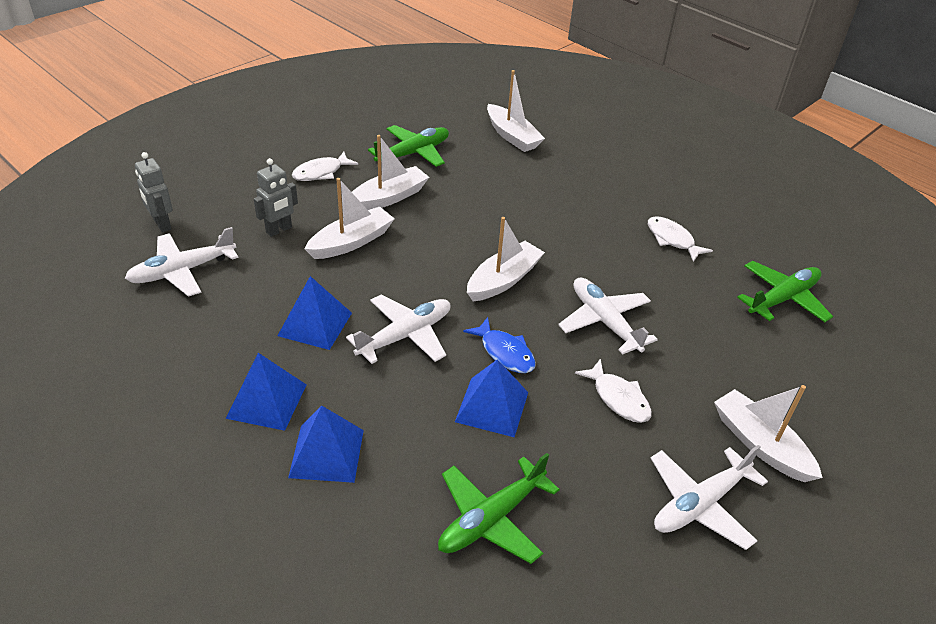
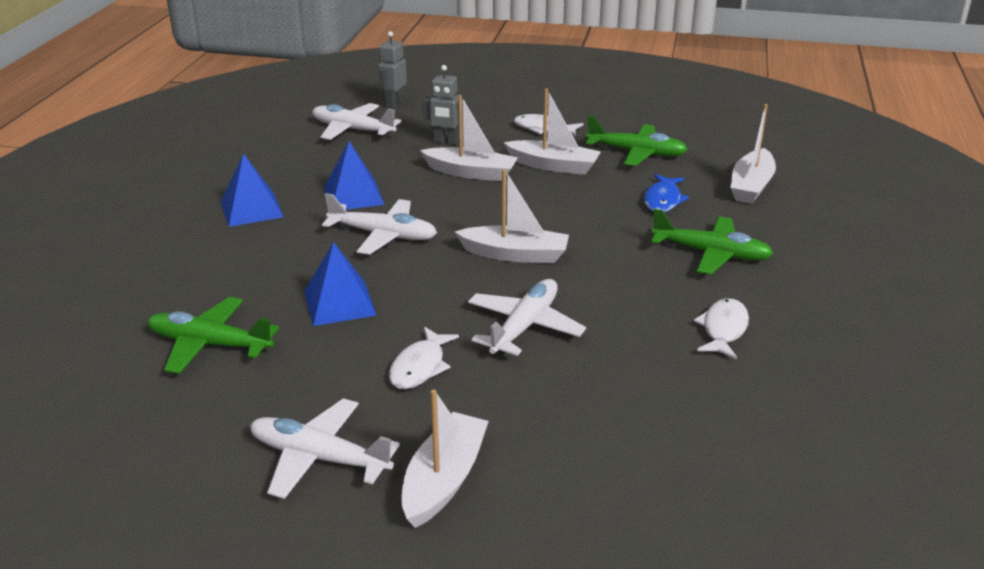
camera: 60 degrees right, 10 degrees down
blue pyramid [288,406,364,483] -> none
blue fish [463,317,536,373] -> blue fish moved to [644,174,689,212]
green plane [737,261,833,322] -> green plane moved to [651,209,774,274]

